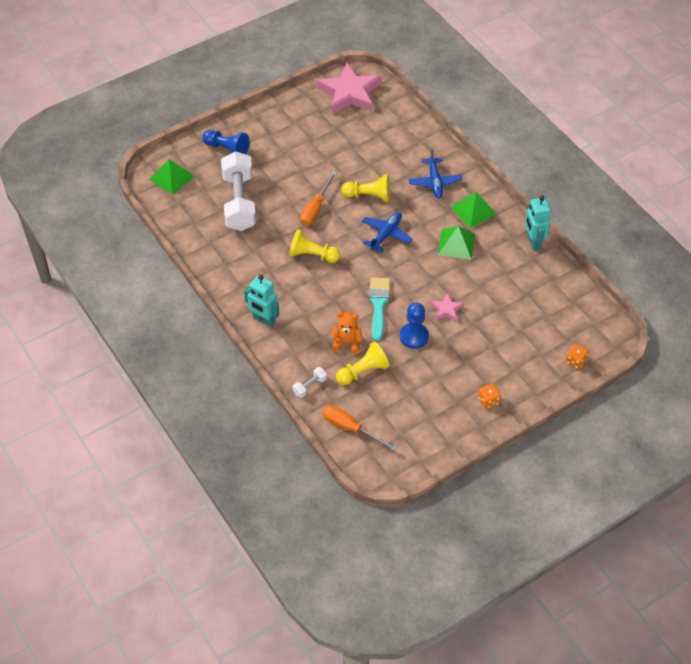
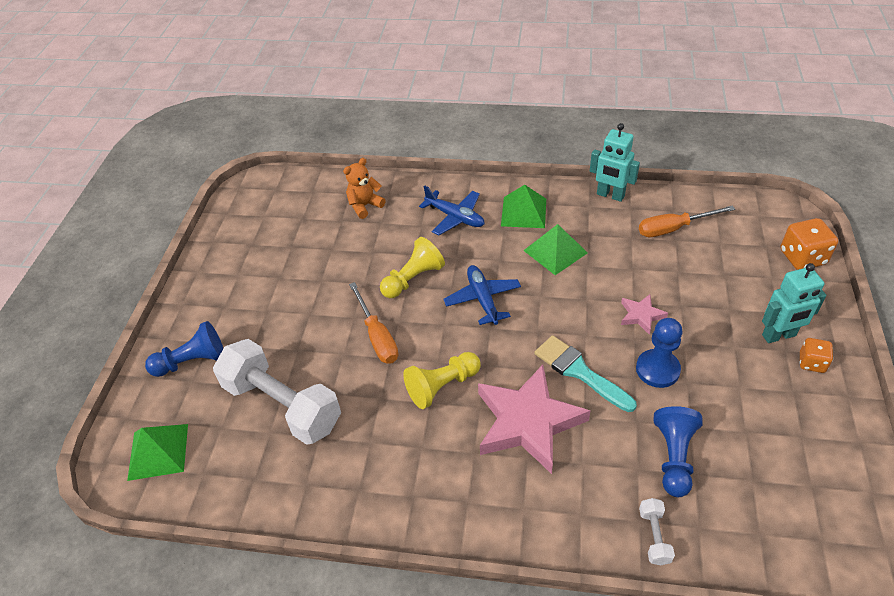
camera: 45 degrees left, 5 degrees down
turquoise robot [244,275,280,327] -> turquoise robot moved to [762,263,827,343]
pink star [317,63,381,114] -> pink star moved to [478,364,590,474]
orange screwdriver [322,405,397,451] -> orange screwdriver moved to [639,206,735,237]
orange teddy bear [330,312,363,354] -> orange teddy bear moved to [343,158,386,219]
yellow pawn [336,341,390,385] -> blue pawn [654,406,702,497]
orange dice [566,344,589,369] -> orange dice [781,218,838,270], size x1.64

